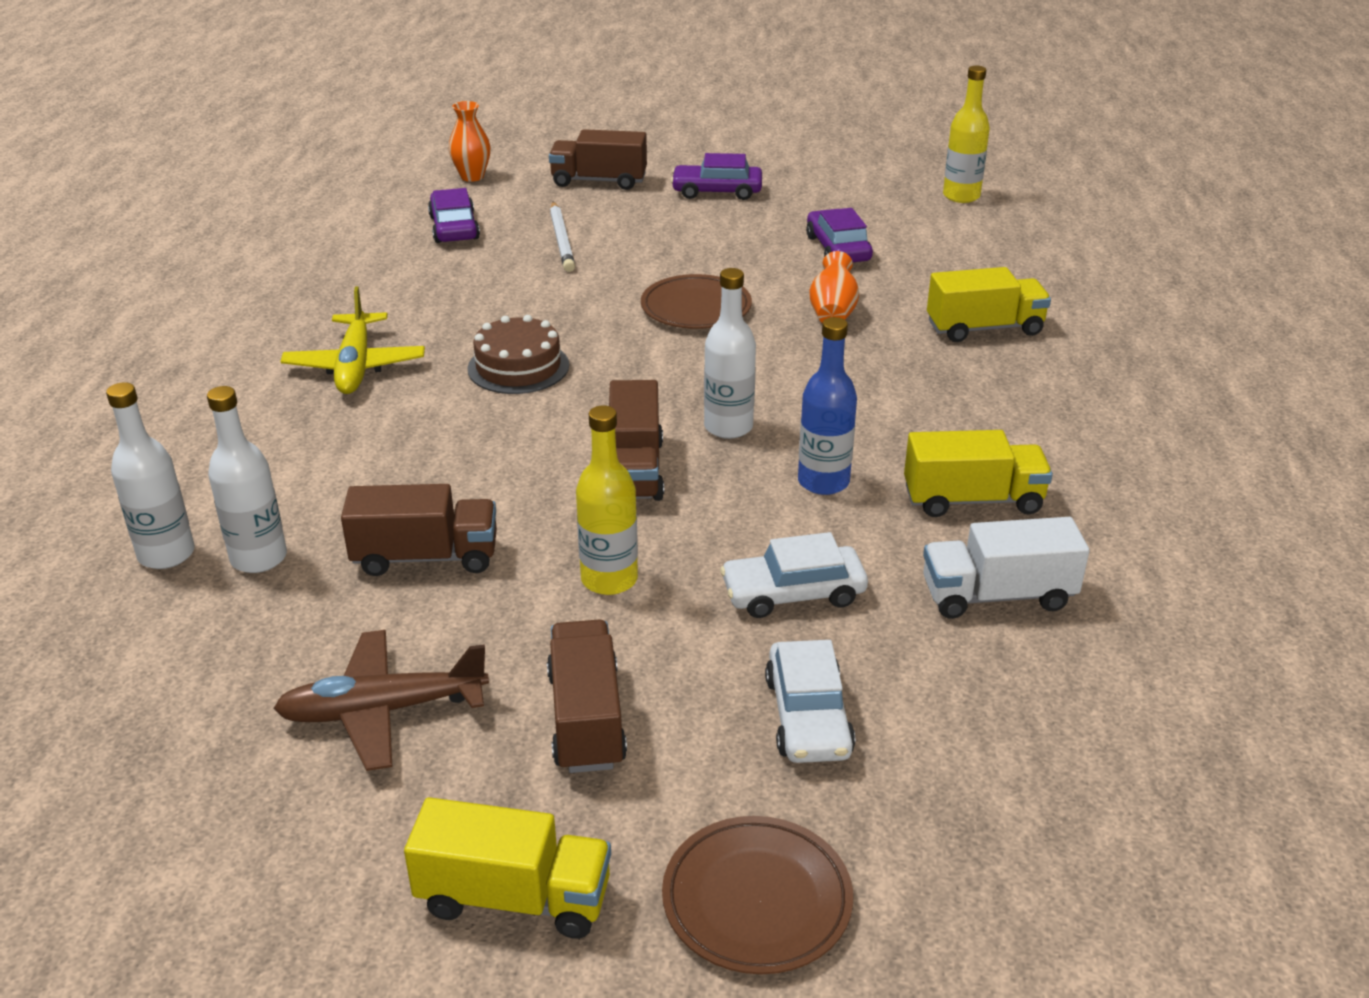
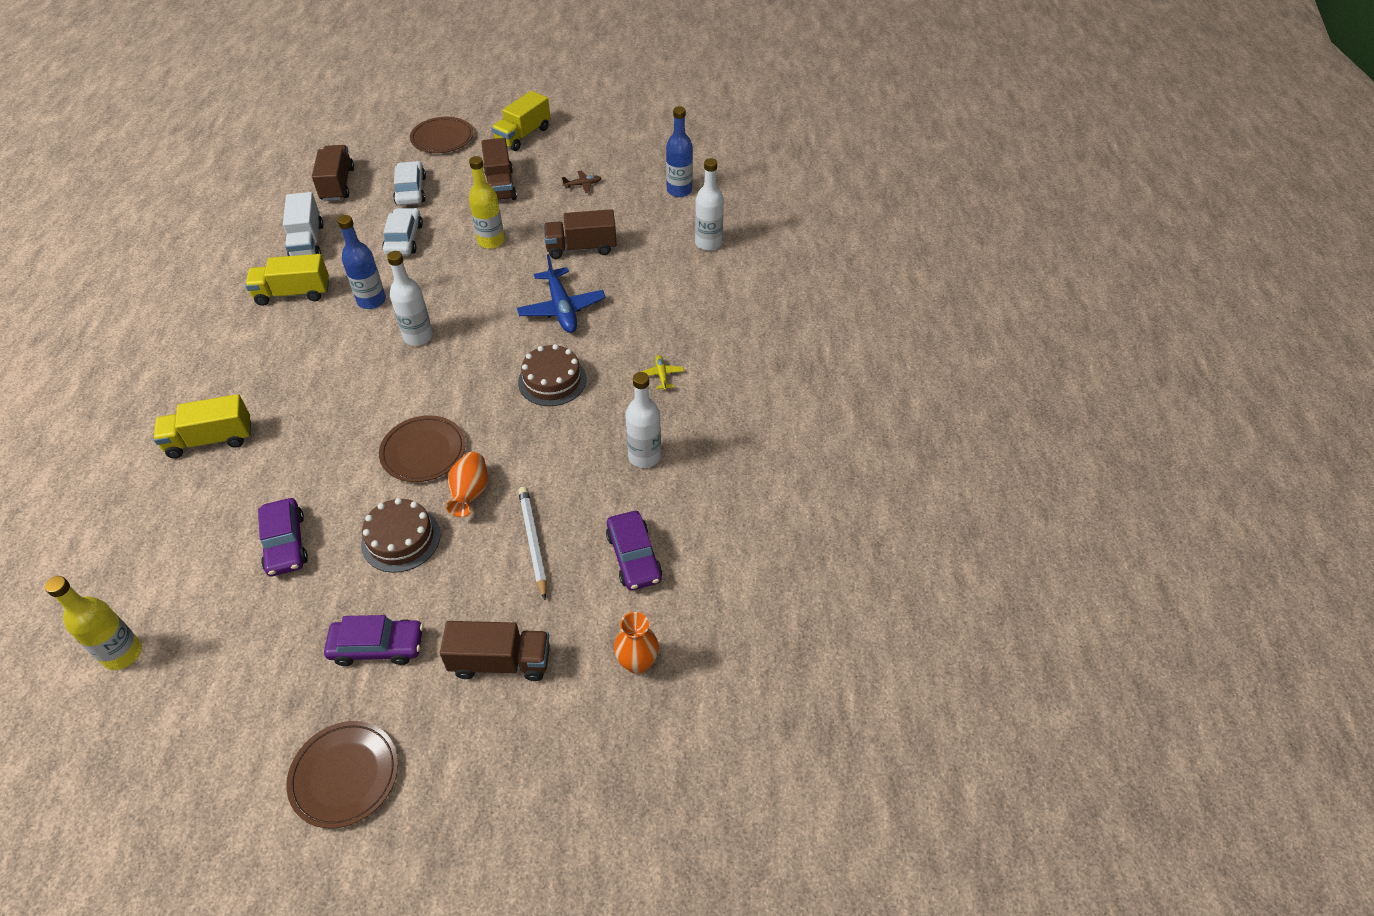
camera: 175 degrees right, 15 degrees up
white bottle [207,386,287,573] -> white bottle moved to [625,372,661,468]
brown plane [273,630,489,771] -> brown plane [562,171,601,193], size x0.47
yellow plane [280,286,425,394] -> yellow plane [641,355,684,390], size x0.47
yellow truck [404,797,611,939] -> yellow truck turned 60 degrees counterclockwise [491,91,551,151]
brown truck [609,380,664,501] -> brown truck moved to [312,145,354,201]
white car [720,532,868,618] -> white car turned 75 degrees counterclockwise [382,208,423,255]
orange vase [809,251,859,323] -> orange vase moved to [446,452,488,517]
white truck [923,517,1089,619] -> white truck turned 90 degrees clockwise [283,192,323,256]
none -> brown plate [286,721,398,829]
none -> brown cake [361,498,441,573]
none -> blue plane [517,254,606,333]
none -> blue bottle [666,106,693,197]

